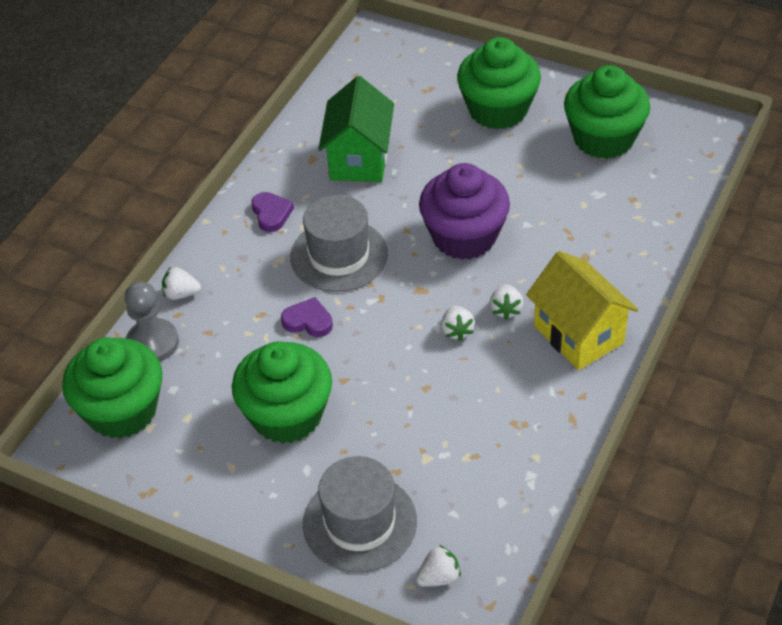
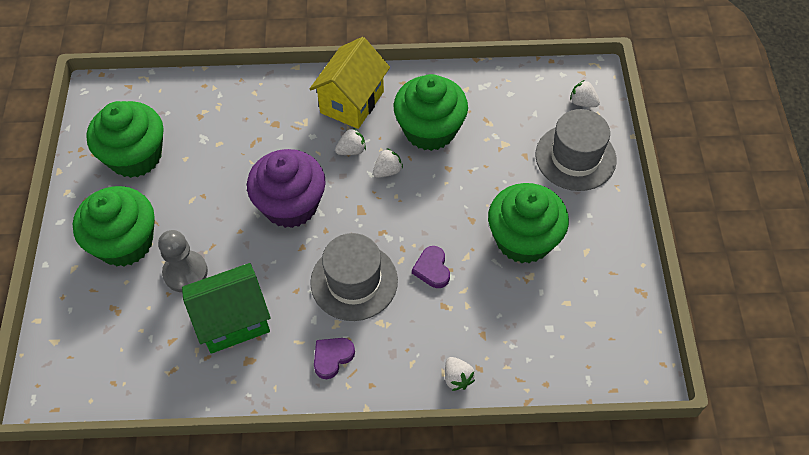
camera: 120 degrees left, 10 degrees up
green cupcake [62,337,162,439] -> green cupcake moved to [394,74,468,151]
grey pawn [125,281,179,362] -> grey pawn moved to [158,230,208,292]

